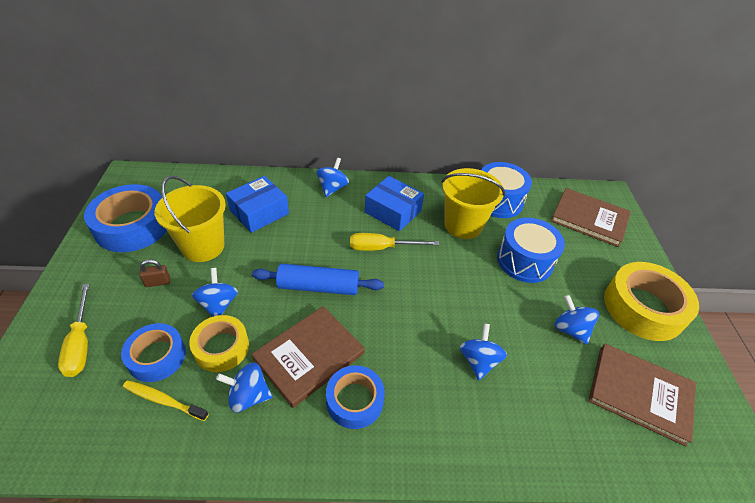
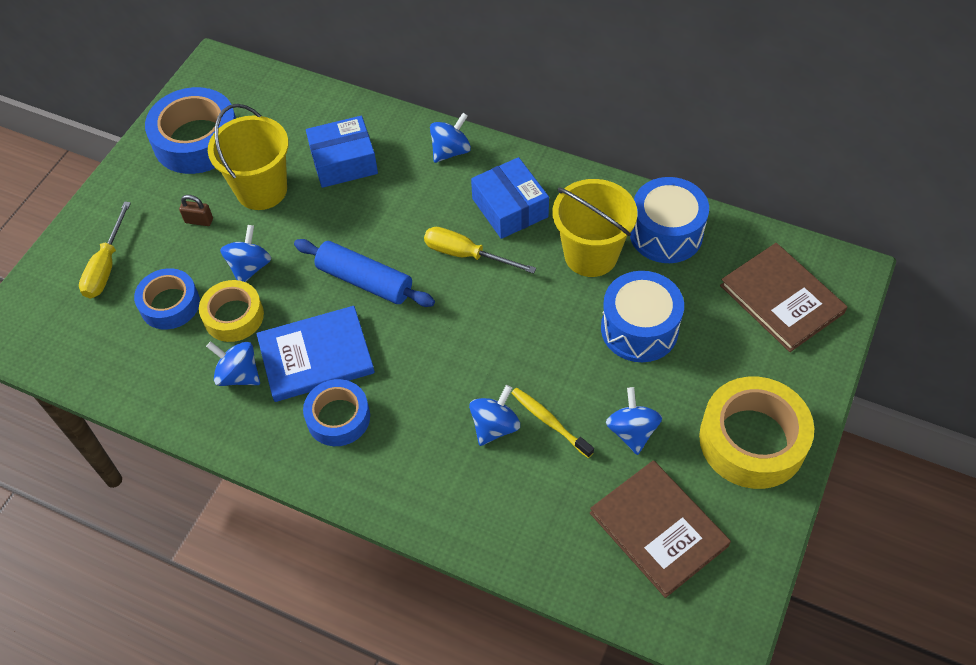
camera: 30 degrees right, 10 degrees up
yellow toothbrush [123,380,209,421] -> yellow toothbrush moved to [511,388,594,458]
brown book [252,306,365,408] -> blue book [256,306,375,402]

